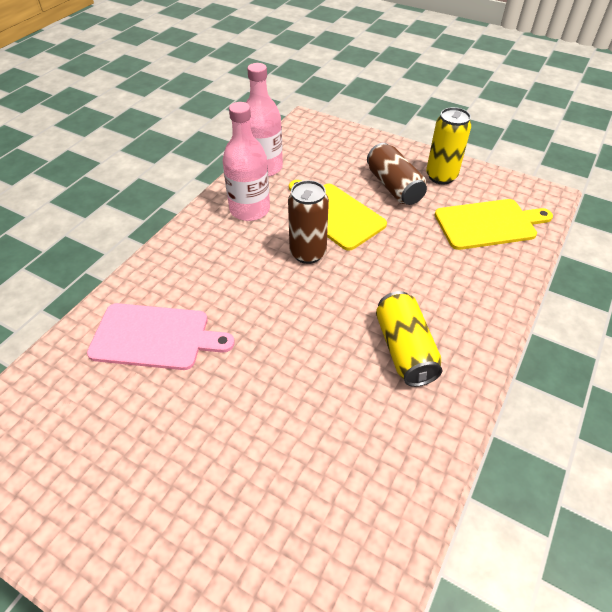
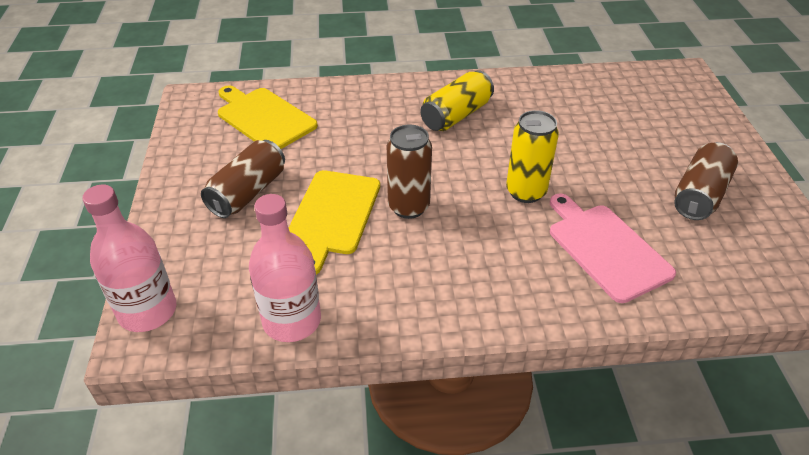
camera: 125 degrees left, 5 degrees down
pink bottle [223,102,270,221] -> pink bottle moved to [82,185,176,332]
yellow can [426,107,471,184] -> yellow can moved to [506,110,559,203]
none -> brown can [674,142,738,220]

